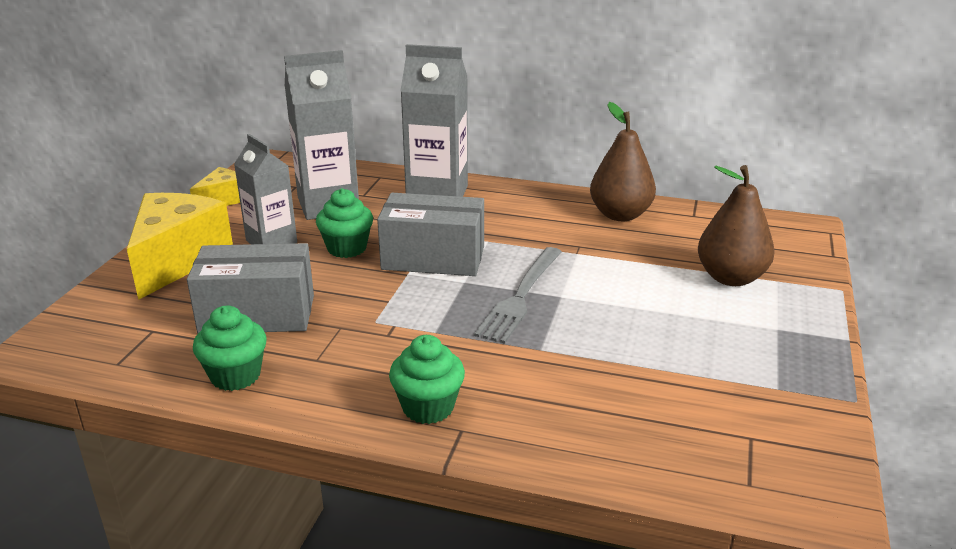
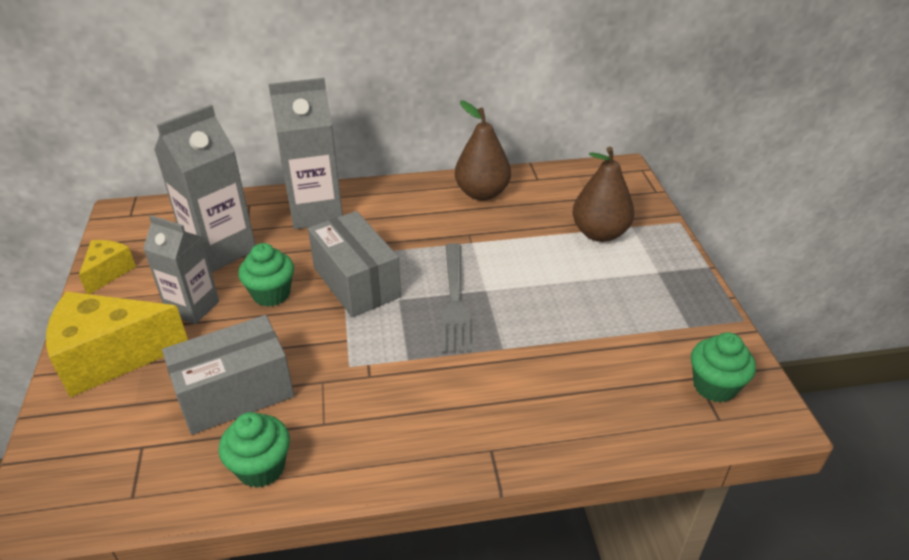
camera: 25 degrees left, 10 degrees up
yellow cheese [127,193,233,300] -> yellow cheese turned 90 degrees counterclockwise [46,291,188,397]
grey box [377,193,484,276] -> grey box turned 75 degrees clockwise [308,211,401,317]
green cupcake [389,335,465,424] -> green cupcake moved to [691,332,756,403]

